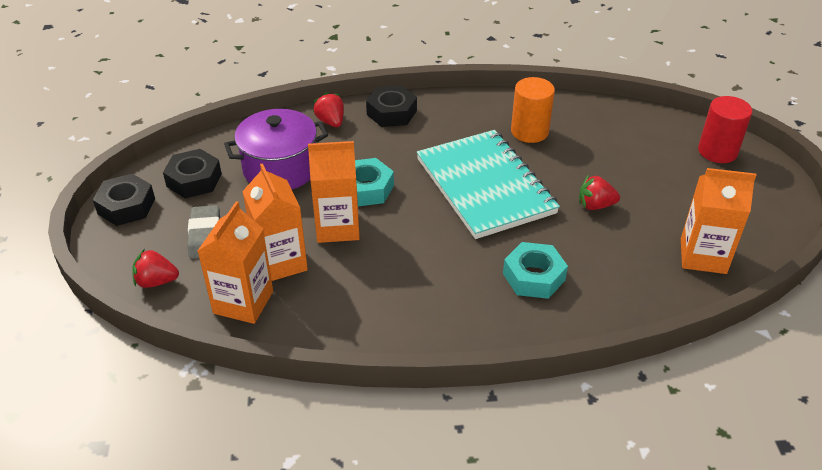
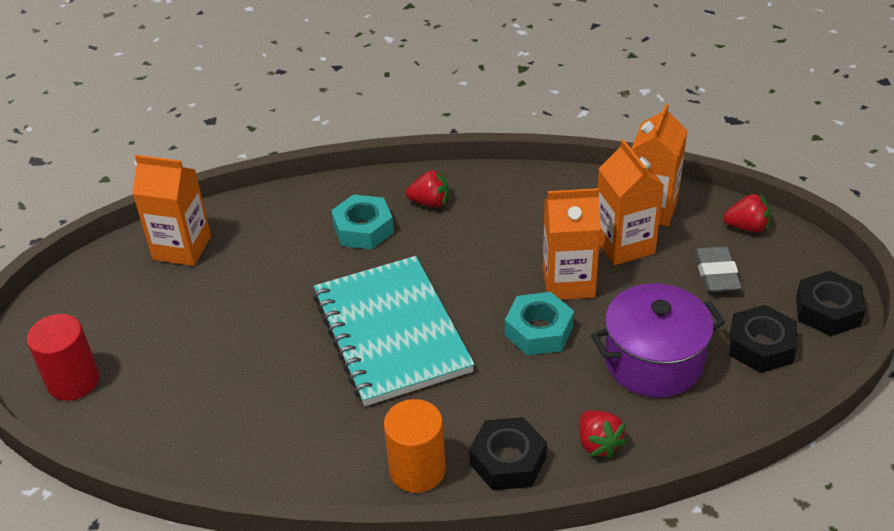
camera: 175 degrees left, 0 degrees up
orange cylinder [511,77,555,143] -> orange cylinder moved to [384,399,446,493]
red strawberry [579,175,620,210] -> red strawberry moved to [406,170,449,207]

